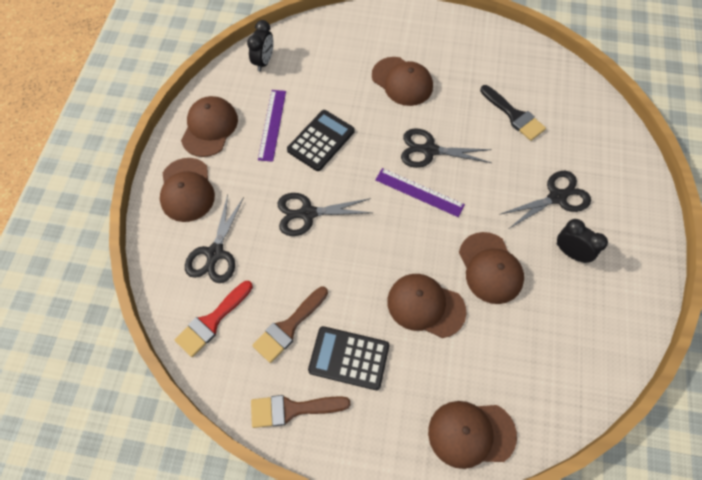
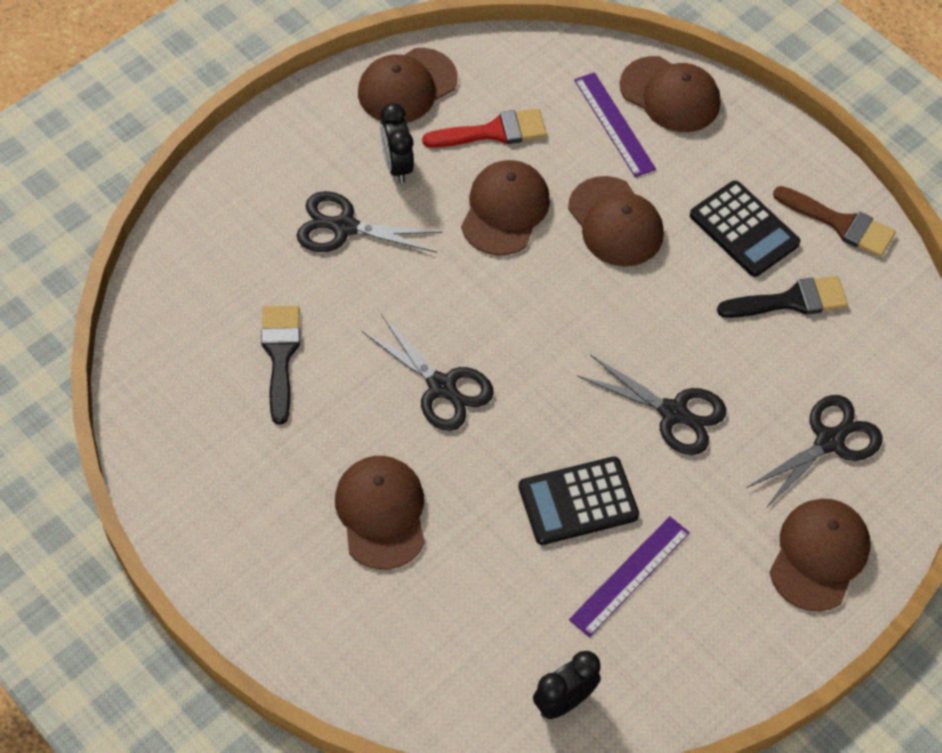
camera: 145 degrees left, 5 degrees down
red brush [175,281,253,357] -> red brush moved to [422,108,547,148]
brown cap [181,96,238,157] -> brown cap moved to [358,48,458,123]
brown brush [252,287,328,363] -> black brush [717,276,848,318]
purple ruler [375,168,465,217] -> purple ruler moved to [574,72,656,177]

